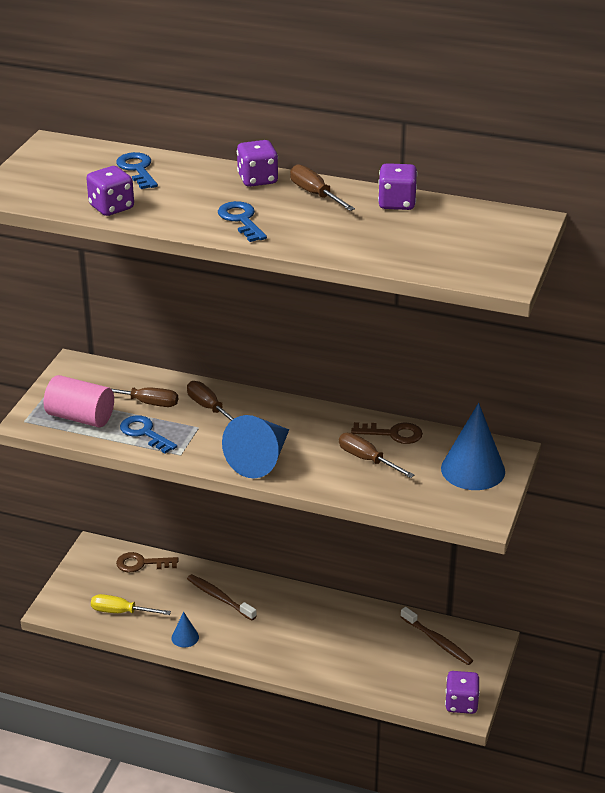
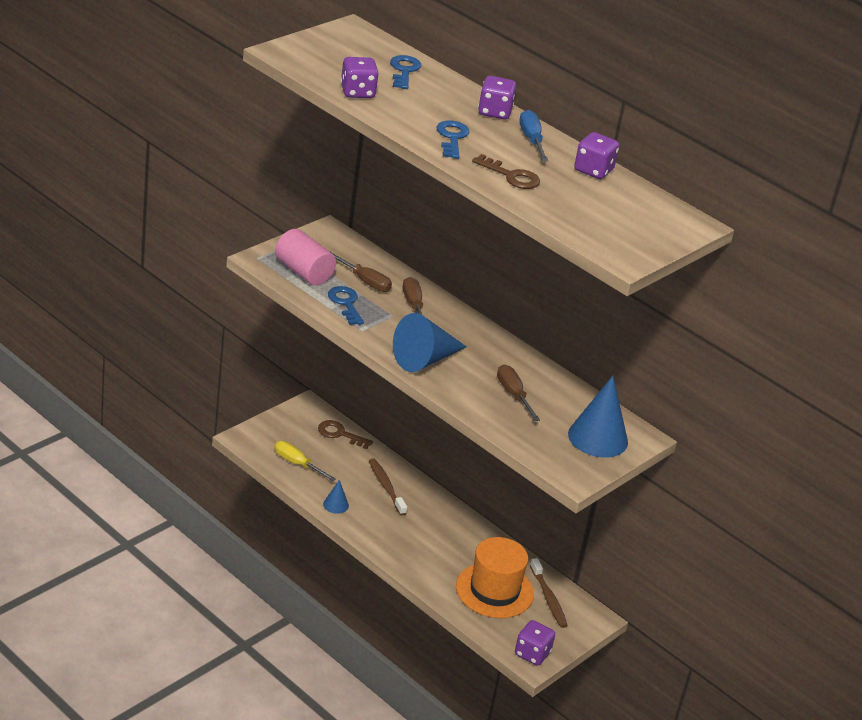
camera: 20 degrees right, 0 degrees up
brown screwdriver [290,164,355,211] -> blue screwdriver [519,110,548,161]
brown key [351,422,423,444] -> brown key moved to [472,154,540,189]
none -> orange hat [456,537,534,618]

